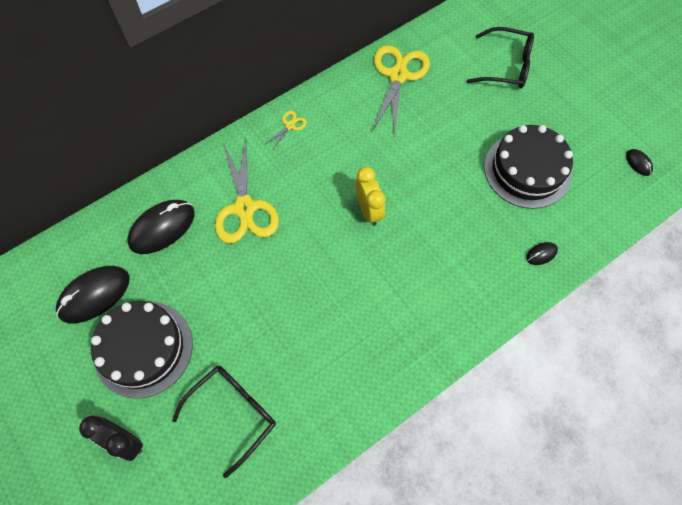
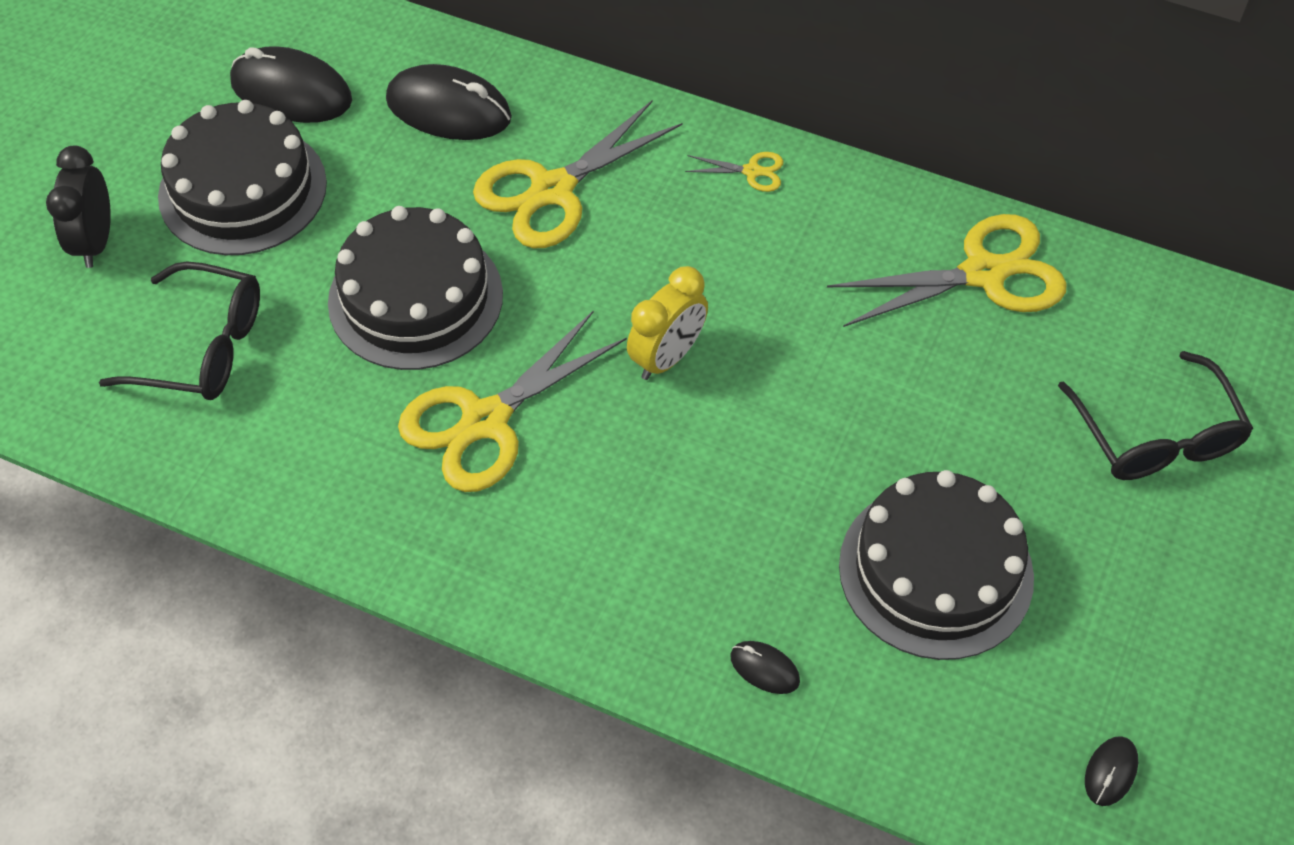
camera: 60 degrees right, 10 degrees down
none -> black cake [328,206,503,370]
none -> yellow scissors [398,311,627,492]

